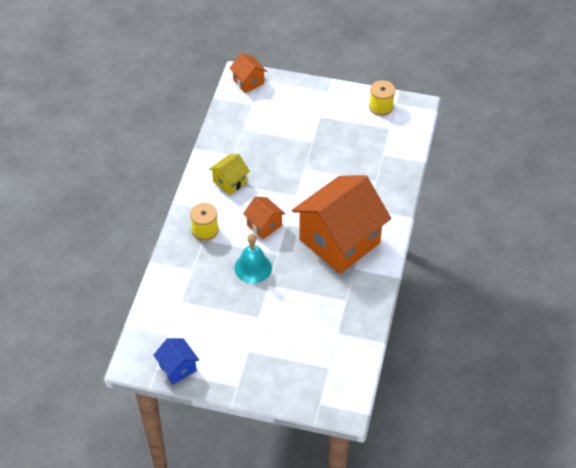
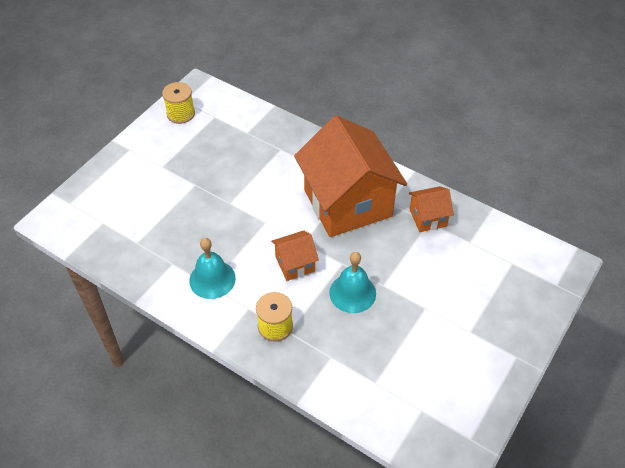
camera: 70 degrees left, 0 degrees up
blue house [153,338,199,384] -> none
yellow house [209,154,250,195] -> turquoise bell [189,238,236,299]
orange house [229,53,267,93] -> orange house moved to [409,186,454,232]

